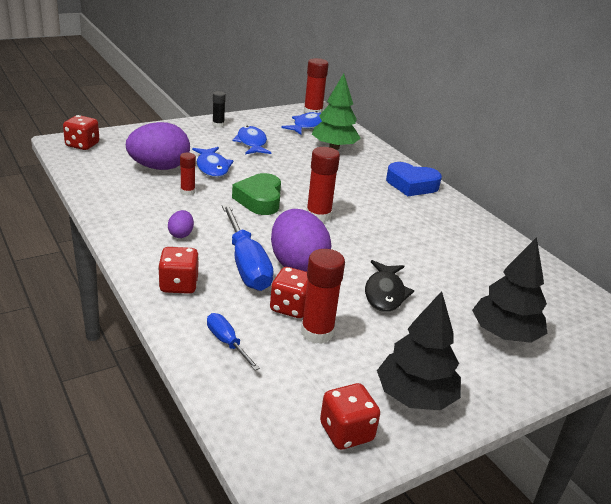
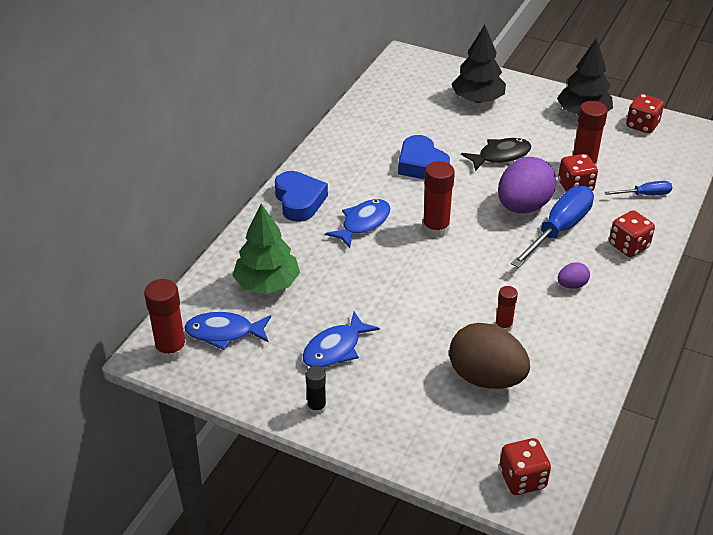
camera: 120 degrees left, 10 degrees up
purple egg [126,122,190,170] -> brown egg [449,323,530,389]
blue fish [192,147,233,177] -> blue fish moved to [325,199,391,248]
blue screwdriver [207,313,260,370] -> blue screwdriver turned 120 degrees counterclockwise [605,181,672,196]
green heart [232,173,281,215] -> none
none -> blue heart [398,135,450,180]

